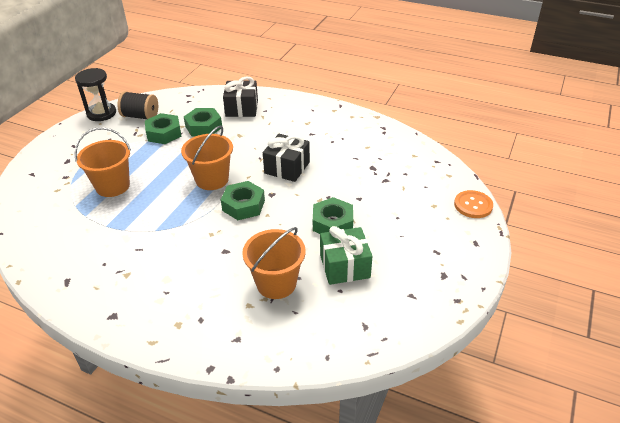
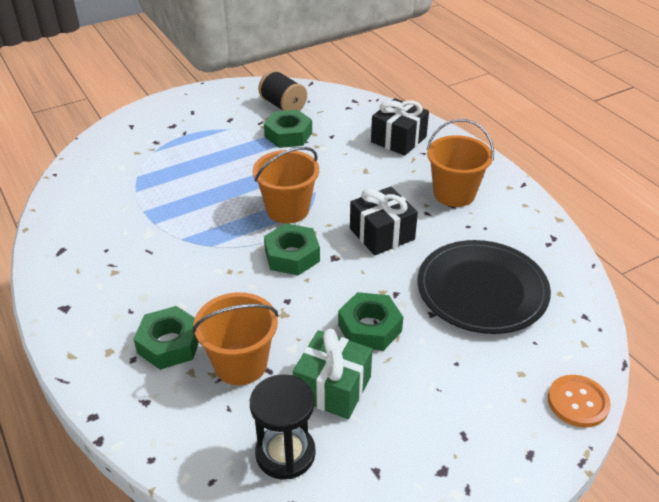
camera: 35 degrees right, 0 degrees up
orange bucket [74,127,131,197] -> orange bucket moved to [426,119,494,207]
black hourglass [75,68,116,121] -> black hourglass moved to [250,374,316,480]
green nut [184,108,222,136] -> green nut moved to [134,306,199,370]
none -> black plate [418,240,551,334]

